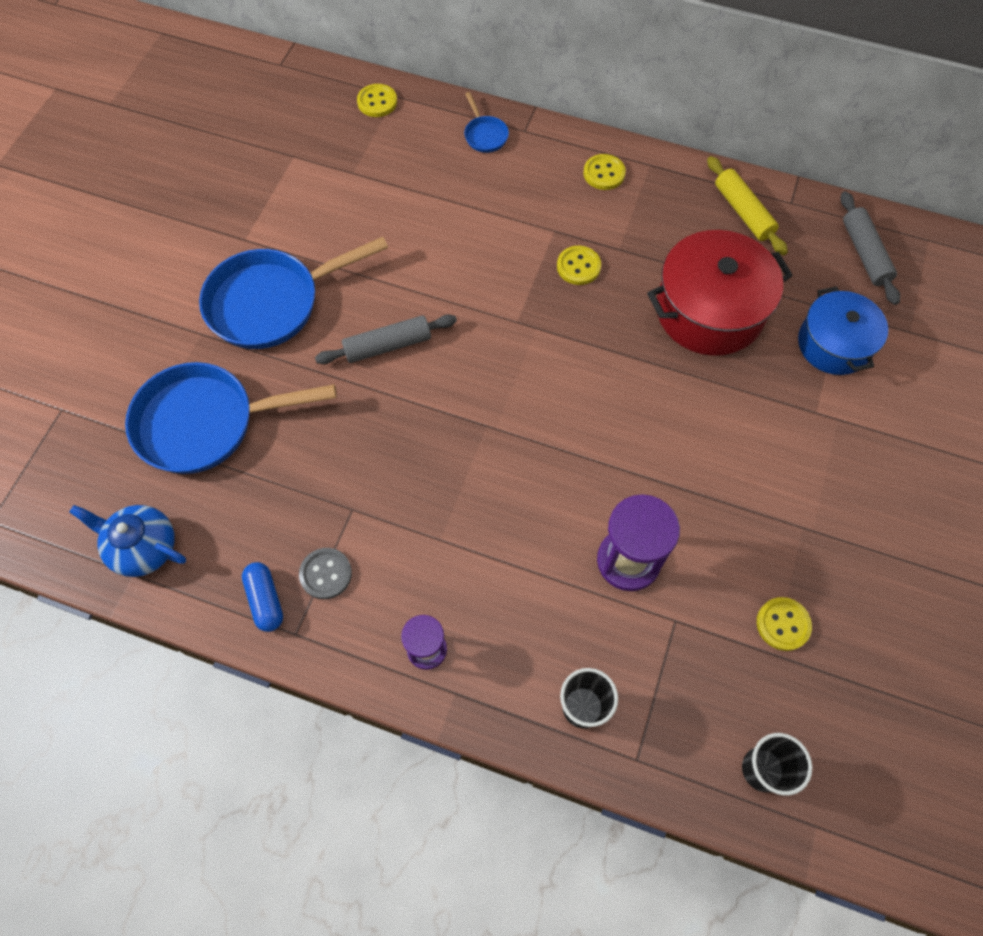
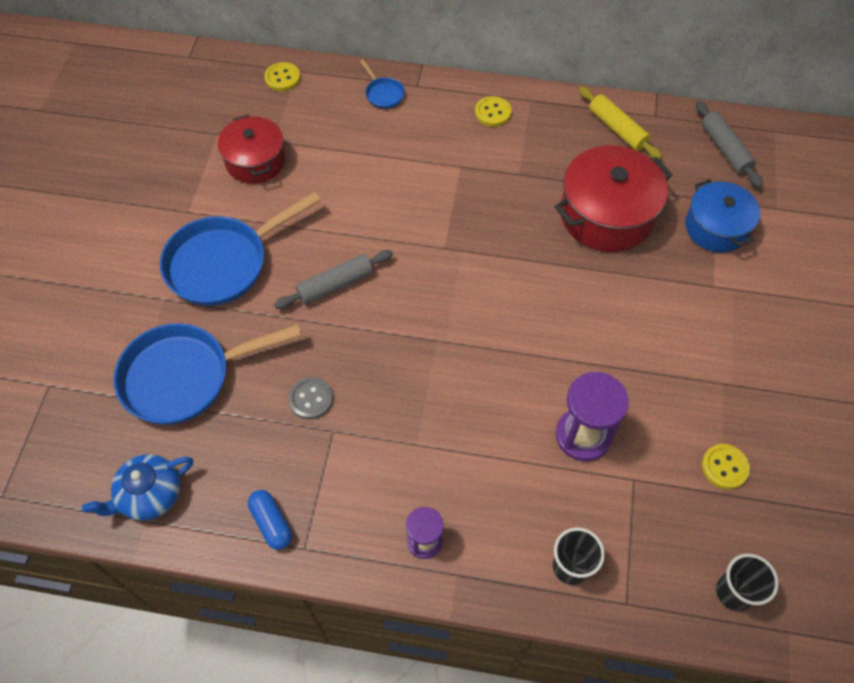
camera: 10 degrees left, 5 degrees down
blue teapot [70,505,186,577] -> blue teapot turned 45 degrees counterclockwise [82,454,193,520]
grey button [299,548,352,599] -> grey button moved to [288,377,333,419]
yellow button [557,246,601,285] -> none
none -> red pot [218,114,285,184]

